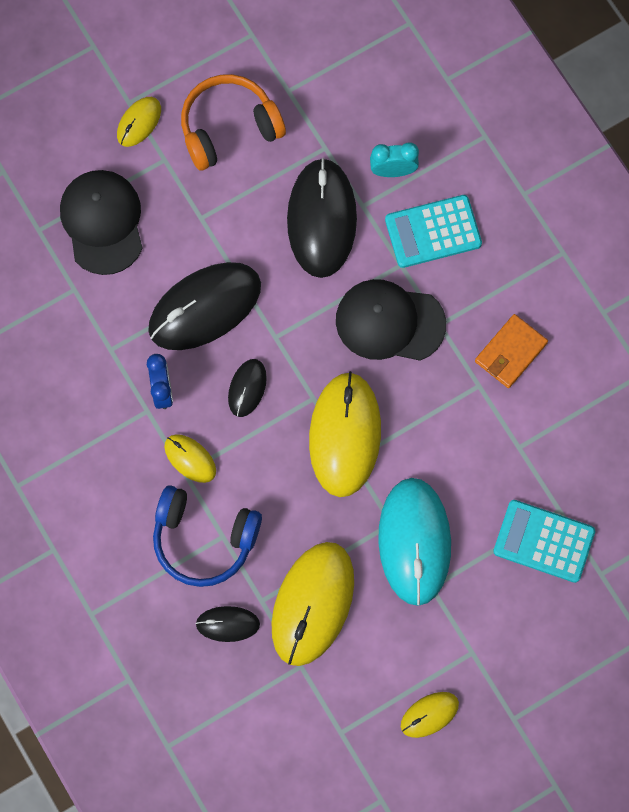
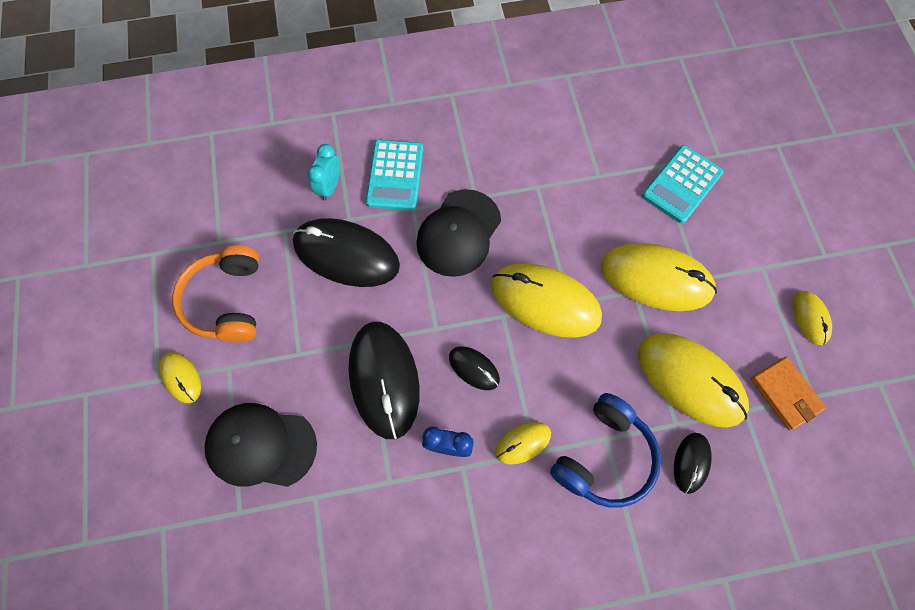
camera: 70 degrees left, 5 degrees down
turquoise mouse [378,478,451,606] -> yellow mouse [601,243,717,311]
orange wallet [475,314,548,388] -> orange wallet moved to [751,357,826,430]

